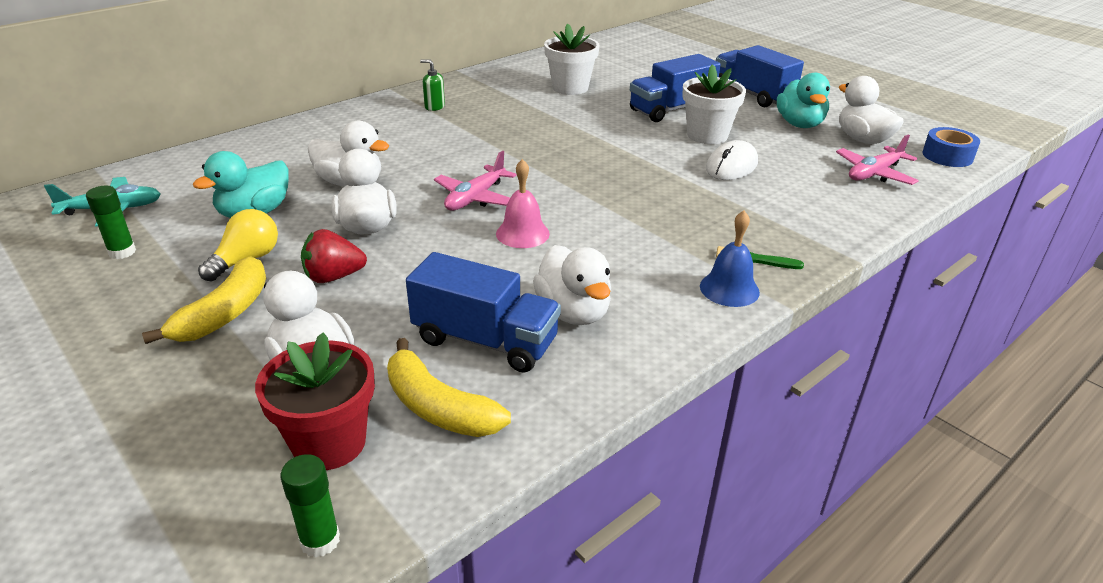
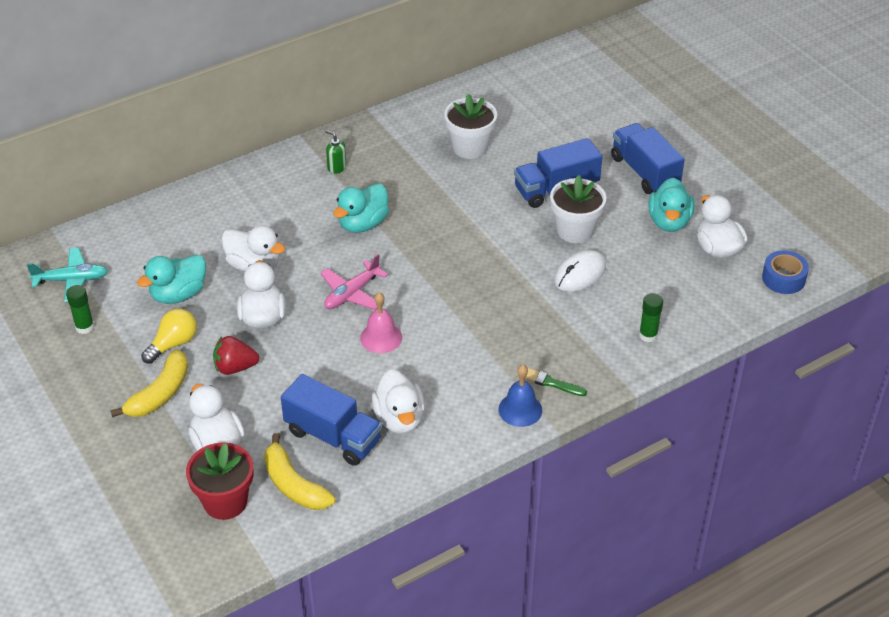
camera: 10 degrees right, 10 degrees up
green glue stick [281,454,340,558] -> green glue stick moved to [639,293,663,342]
pink plane [836,135,919,185] -> none
none -> turquoise duck [333,183,389,233]

